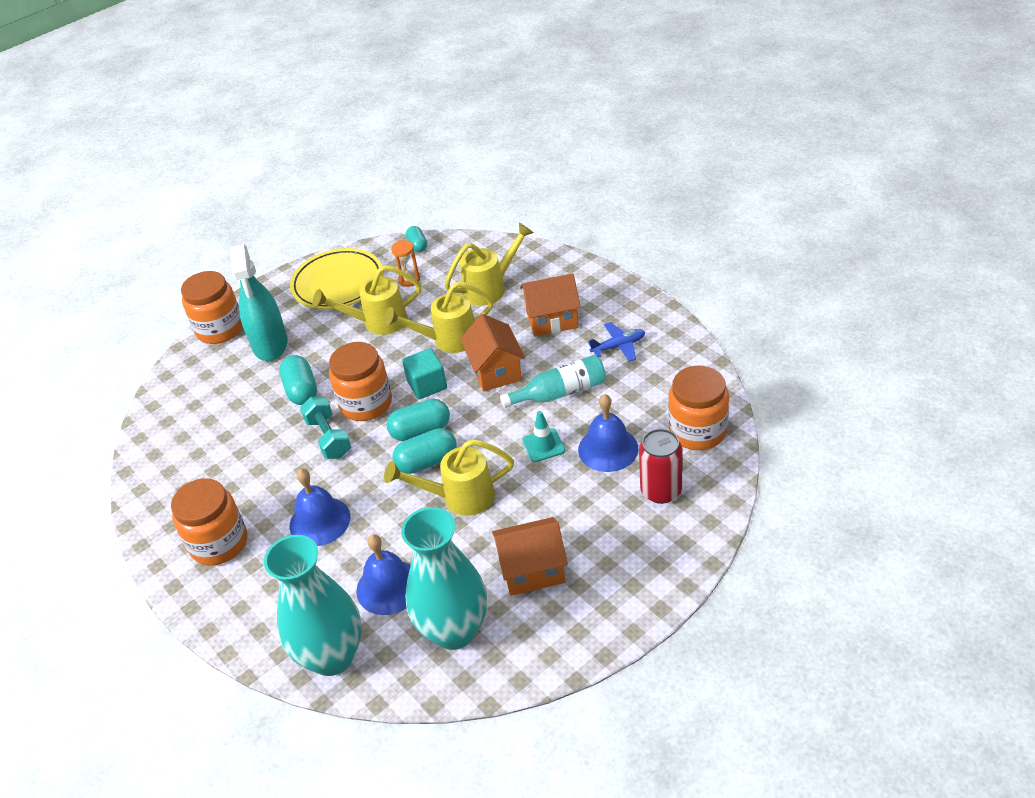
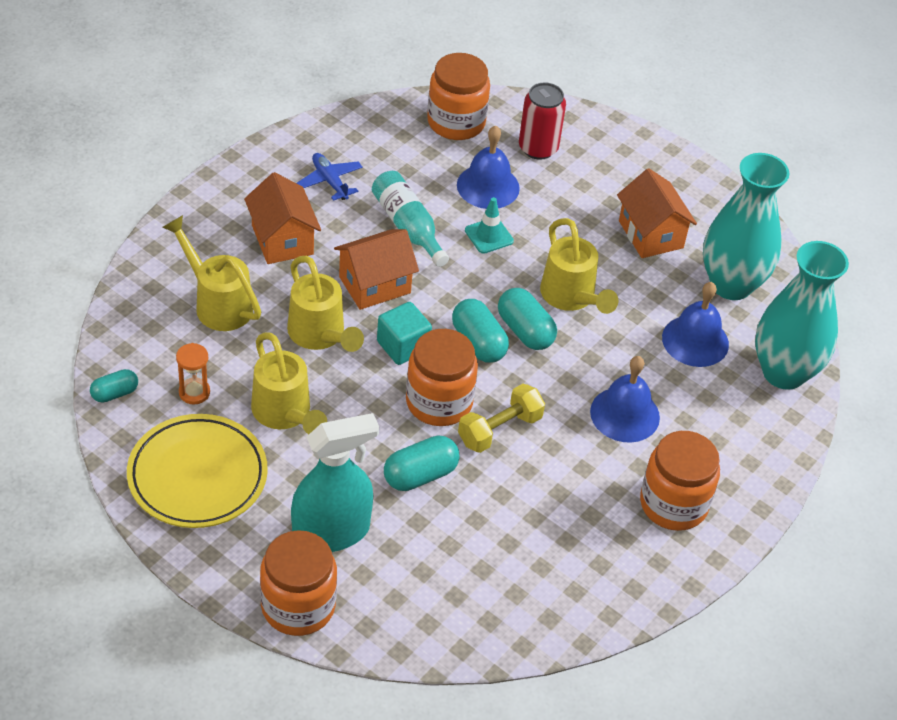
camera: 110 degrees left, 5 degrees up
turquoise dumbbell [300,397,351,459] -> yellow dumbbell [458,384,545,453]

